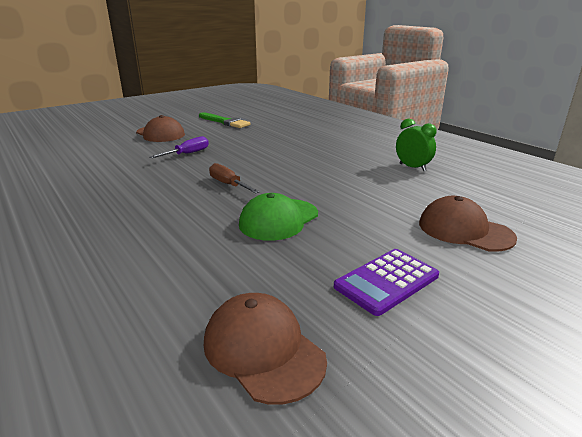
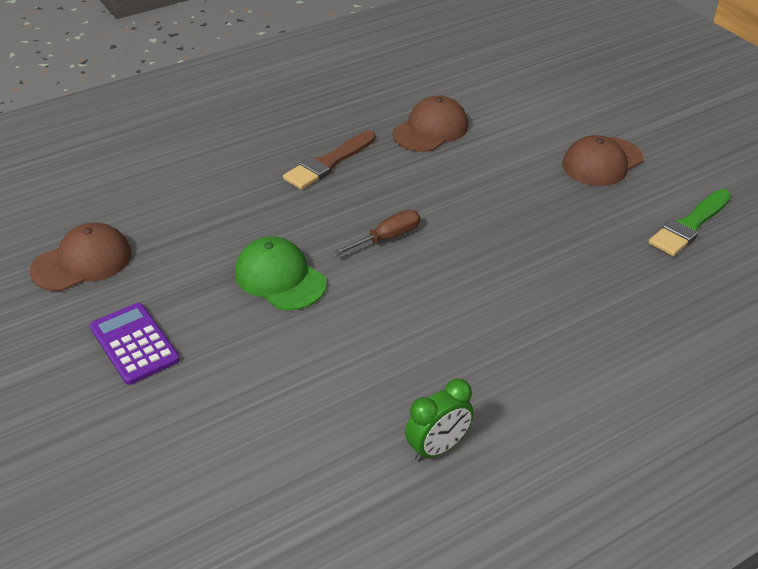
camera: 95 degrees right, 15 degrees up
purple screwdriver [149,136,209,158] -> none
brown cap [419,196,517,252] -> brown cap moved to [392,95,468,152]
none -> brown brush [283,131,376,190]

